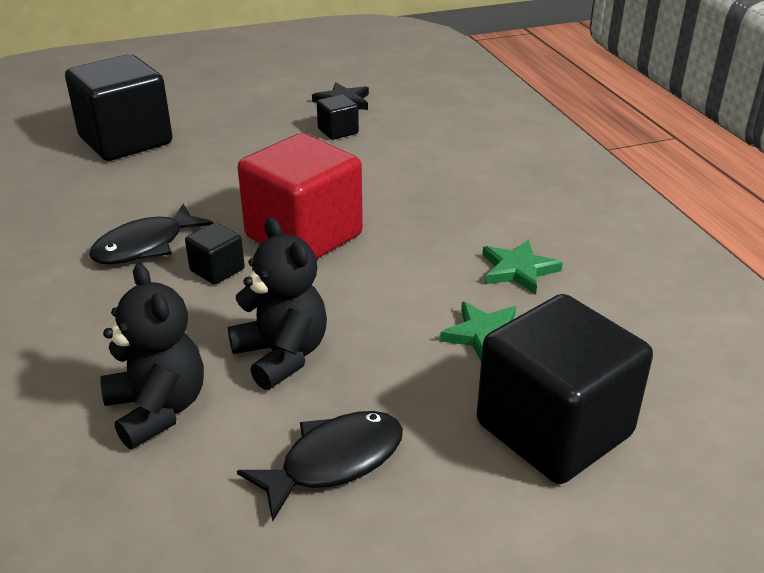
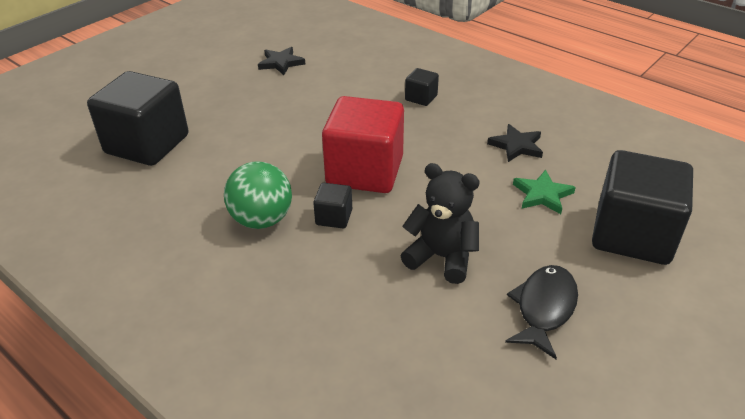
camera: 30 degrees left, 5 degrees up
black fish [89,204,213,264] -> green ball [224,161,292,229]
black teddy bear [100,264,204,449] -> none
black cube [317,94,359,140] -> black cube moved to [405,68,439,106]
green star [482,239,563,294] -> black star [487,124,543,162]

